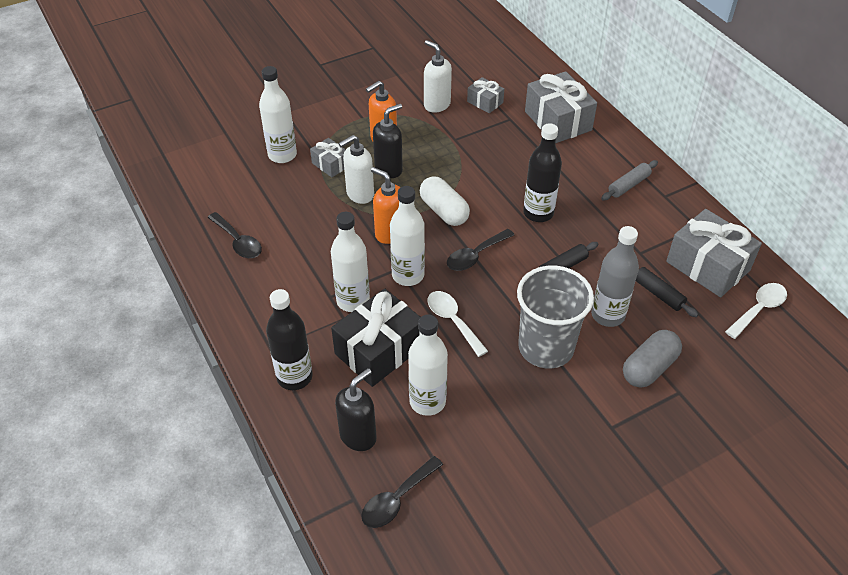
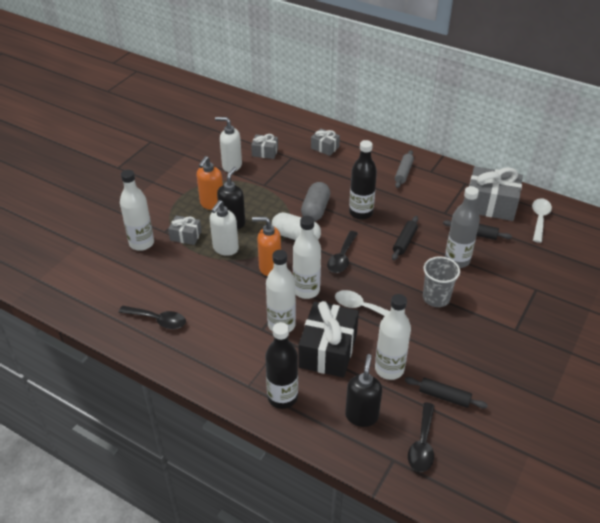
camera: 30 degrees left, 5 degrees down
grey cup [517,266,594,368] -> grey cup [423,256,460,307], size x0.64
grey gift [525,71,597,143] -> grey gift [311,128,340,156], size x0.52
grey capsule [623,330,682,387] -> grey capsule moved to [301,182,330,222]
none -> black rolling pin [405,377,488,409]

